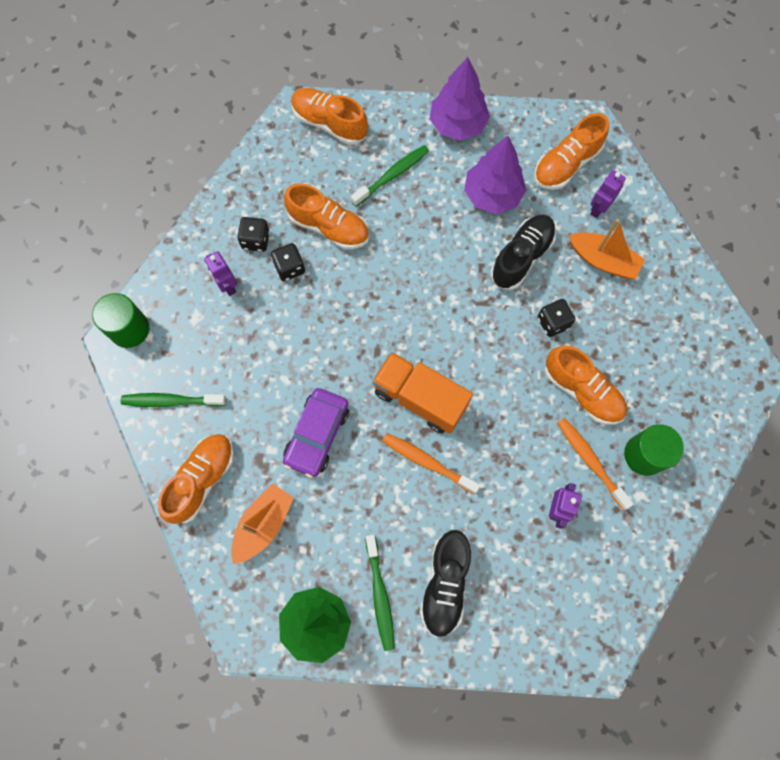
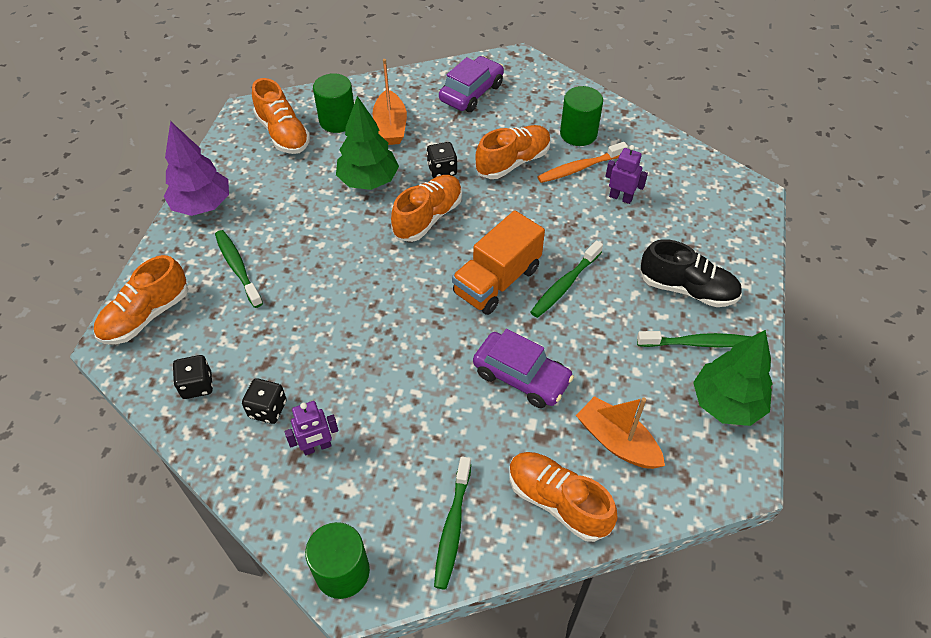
camera: 80 degrees left, 20 degrees down
black dice [271,243,305,281] -> black dice moved to [173,355,213,399]
orange shoe [284,183,369,249] -> orange shoe moved to [391,175,462,242]
orange toothbrush [382,433,480,494] -> green toothbrush [531,240,603,318]
purple tree [464,136,526,214] -> none
black shoe [491,215,556,290] -> green tree [336,96,399,190]
orange boat [569,219,645,279] -> orange boat turned 135 degrees clockwise [372,59,407,145]
purple robot [590,170,626,218] -> green cylinder [313,73,354,133]
none -> purple car [439,56,504,112]

